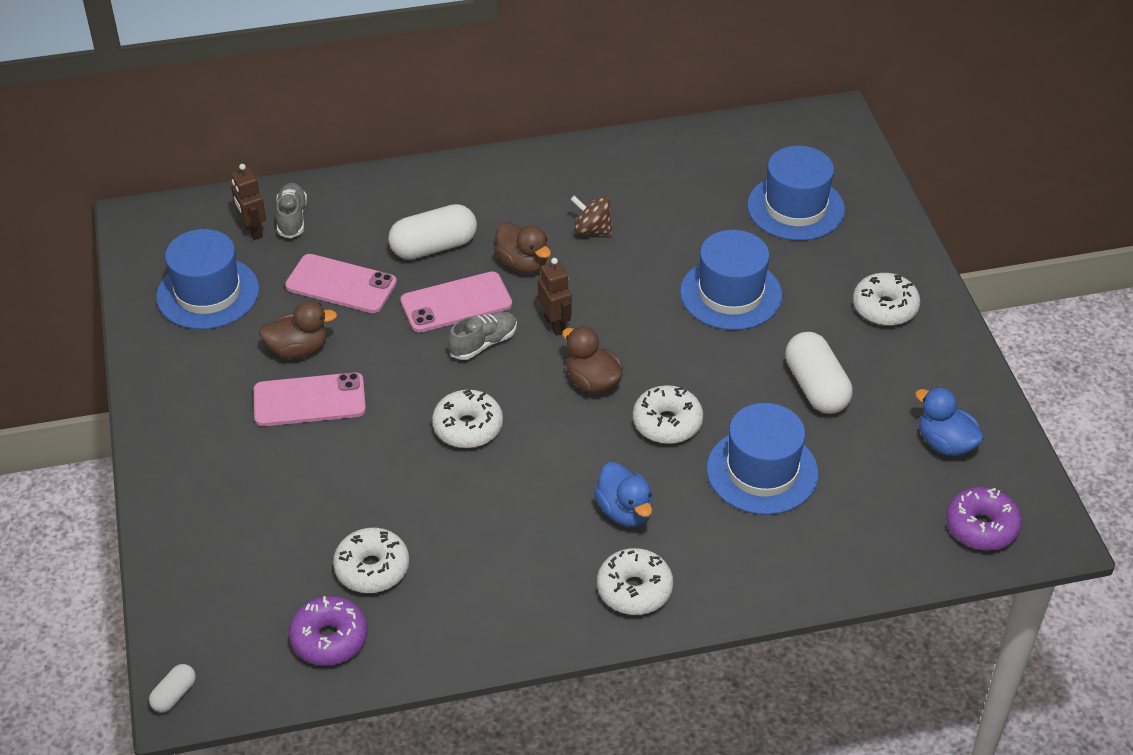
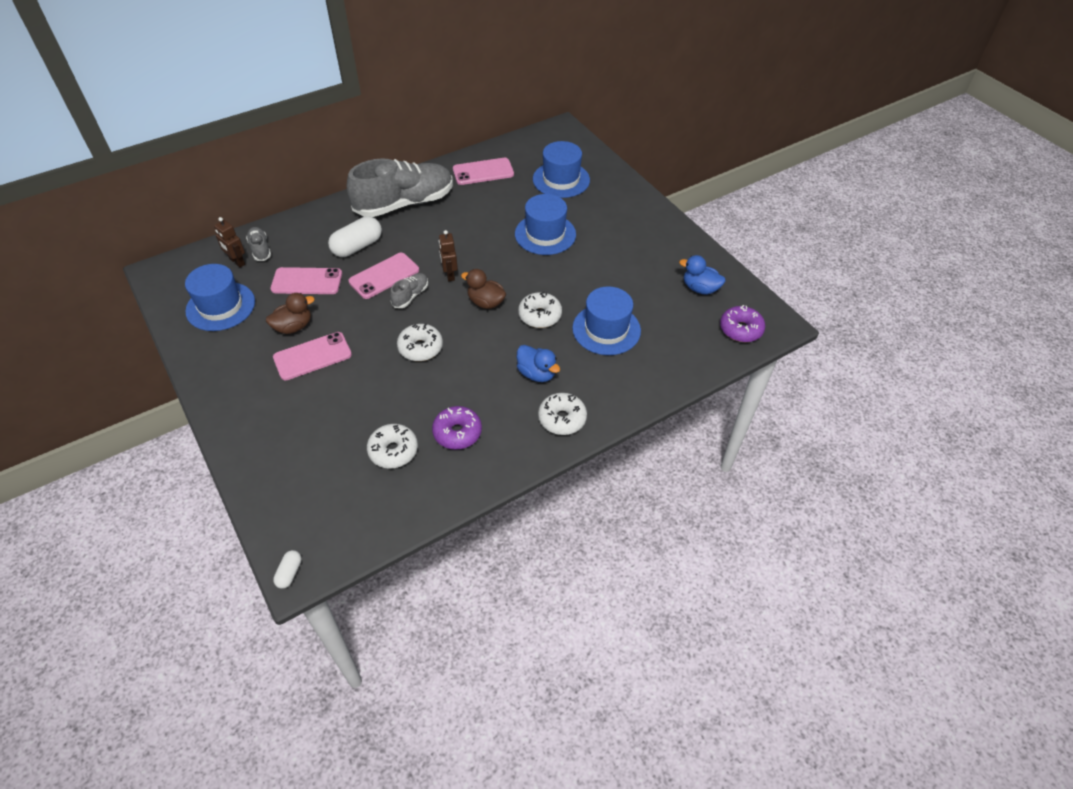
camera: 20 degrees left, 5 degrees up
purple donut [289,596,368,665] -> purple donut moved to [432,406,482,450]
brown duck [494,222,551,274] -> none
brown robot [538,258,572,336] -> brown robot turned 150 degrees counterclockwise [439,230,458,281]
brown spinning top [570,196,613,235] -> none
white capsule [785,332,853,414] -> none
white donut [853,273,920,326] -> none
none -> grey shoe [347,158,453,217]
none -> pink phone [453,158,514,185]

